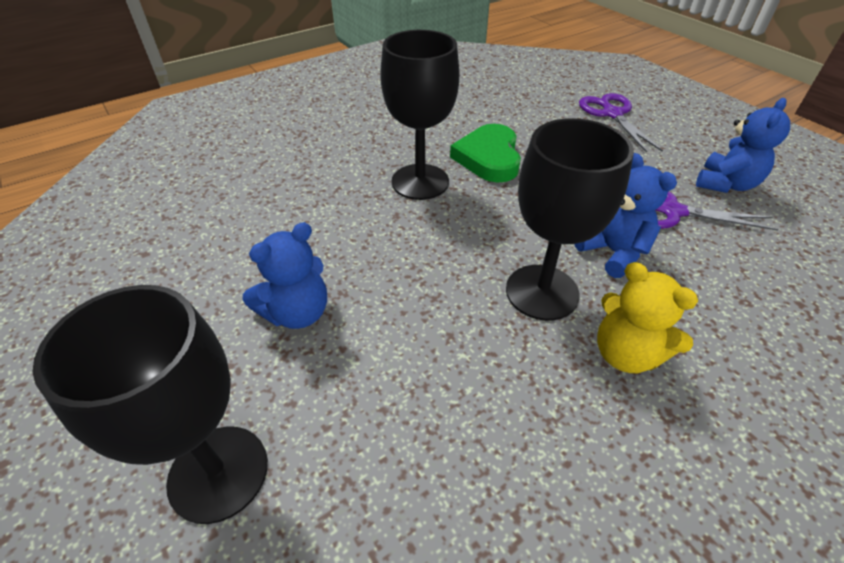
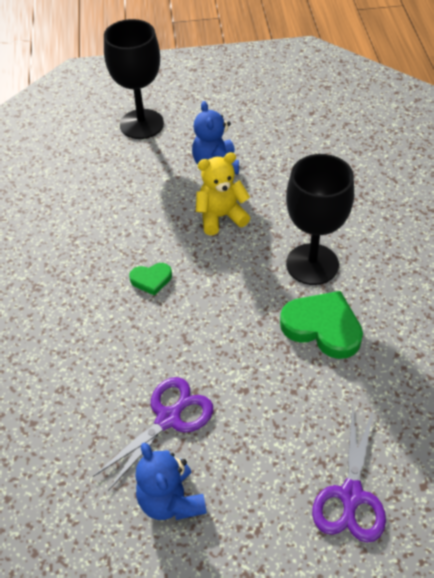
camera: 120 degrees right, 5 degrees up
black goblet [506,118,634,321] -> green heart [129,263,172,296]
blue teddy bear [574,153,677,278] -> none
purple scissors [579,93,663,153] -> purple scissors turned 90 degrees clockwise [312,406,386,543]
yellow teddy bear [597,262,698,373] -> yellow teddy bear moved to [196,152,250,235]

